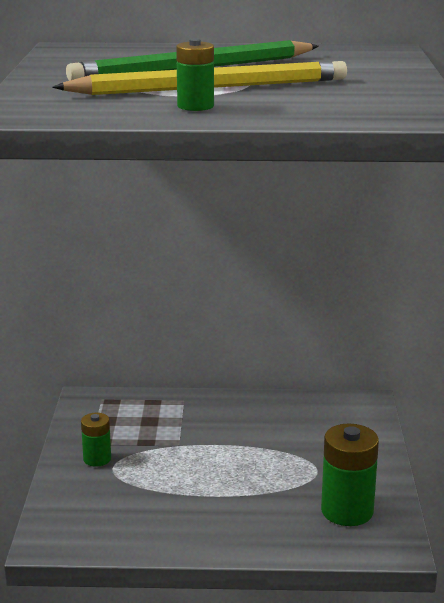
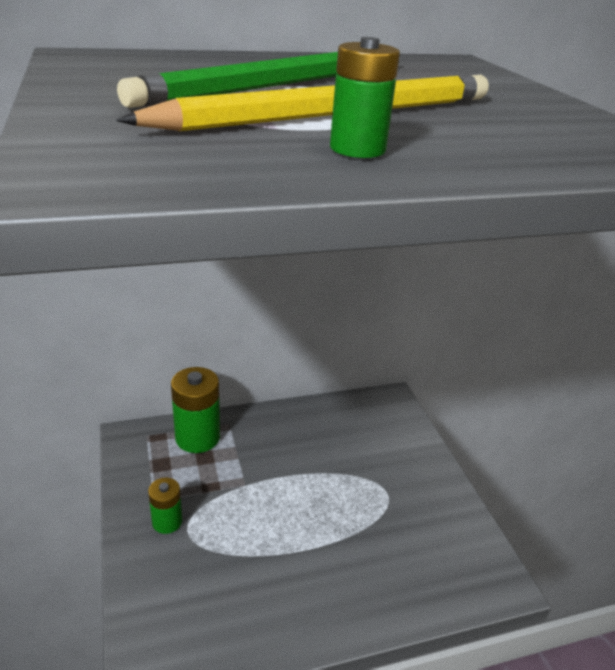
camera: 20 degrees left, 10 degrees up
green battery [321,424,379,526] -> green battery moved to [171,367,220,453]

